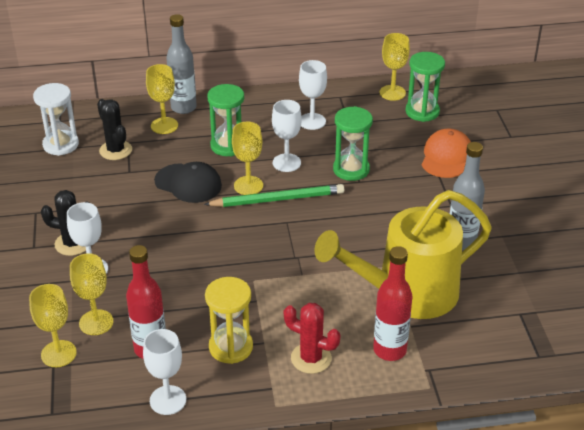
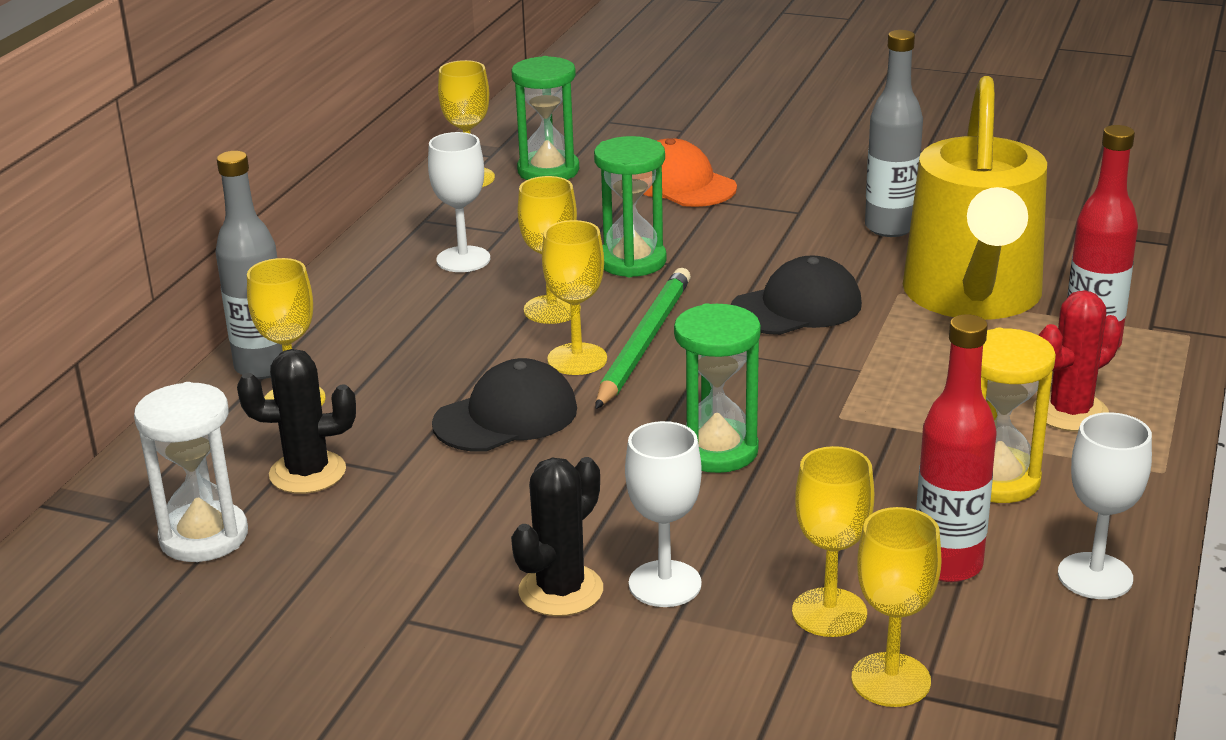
camera: 60 degrees left, 10 degrees down
green hourglass [207,84,244,156] -> green hourglass moved to [674,303,761,473]
white goblet [272,100,302,172] -> yellow goblet [517,176,581,324]
none -> black cap [731,255,862,335]

